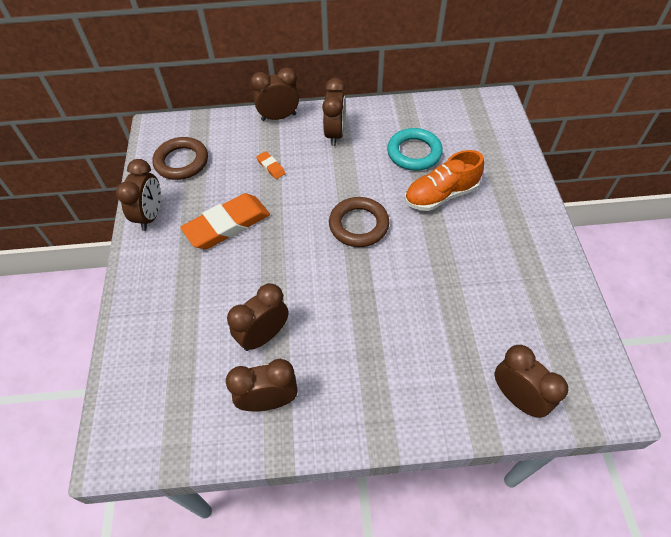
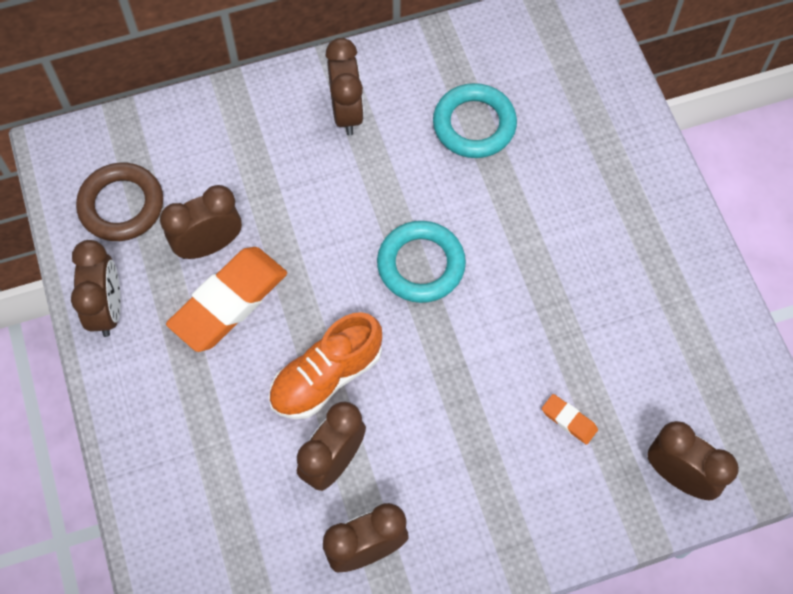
camera: 15 degrees left, 10 degrees up
brown clock [251,67,299,121] -> brown clock moved to [160,185,242,259]
orange eraser [256,151,286,179] -> orange eraser moved to [542,394,598,445]
brown ring [329,197,389,247] -> turquoise ring [377,221,466,303]
orange shoe [405,150,484,211] -> orange shoe moved to [268,312,382,419]

